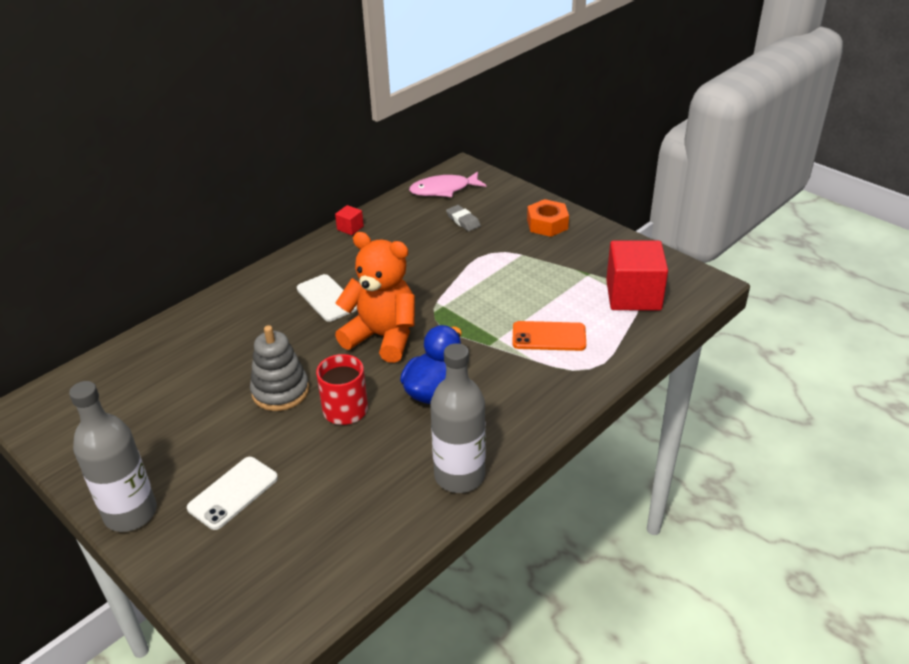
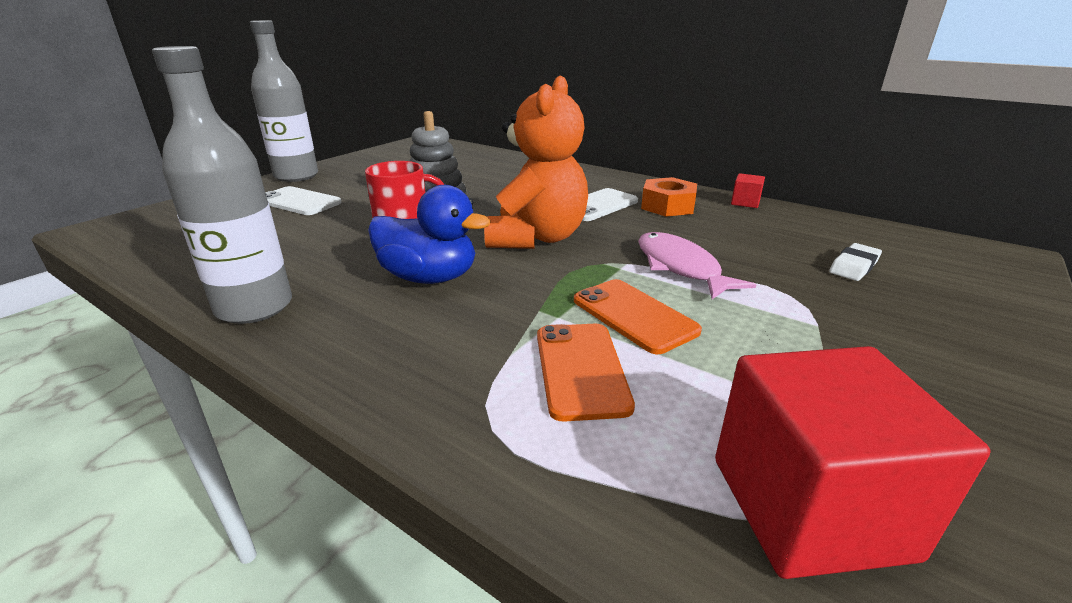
camera: 80 degrees right, 10 degrees down
pink fish [409,171,486,197] -> pink fish moved to [638,232,756,299]
grey eraser [446,205,481,231] -> white eraser [829,243,882,281]
orange nut [527,199,569,237] -> orange nut moved to [641,177,697,217]
none -> orange phone [574,279,702,354]

